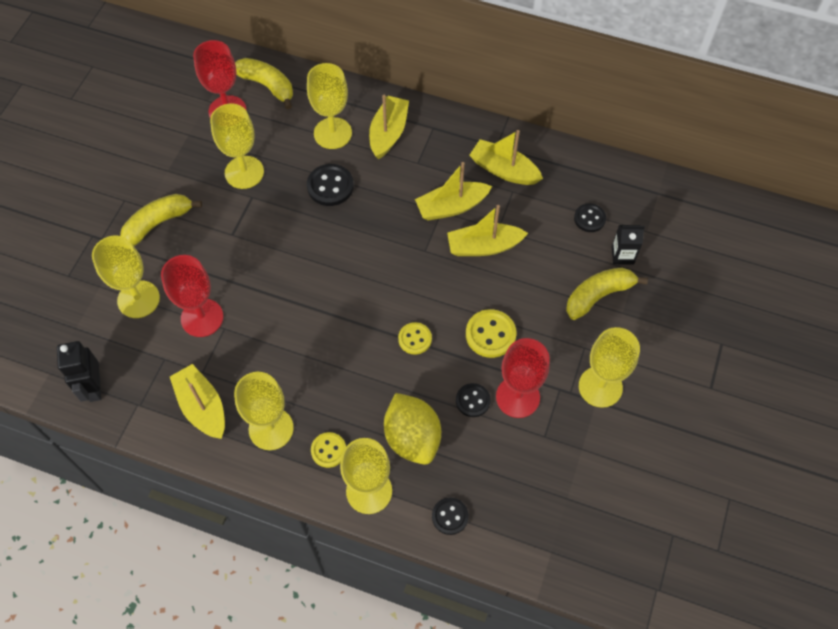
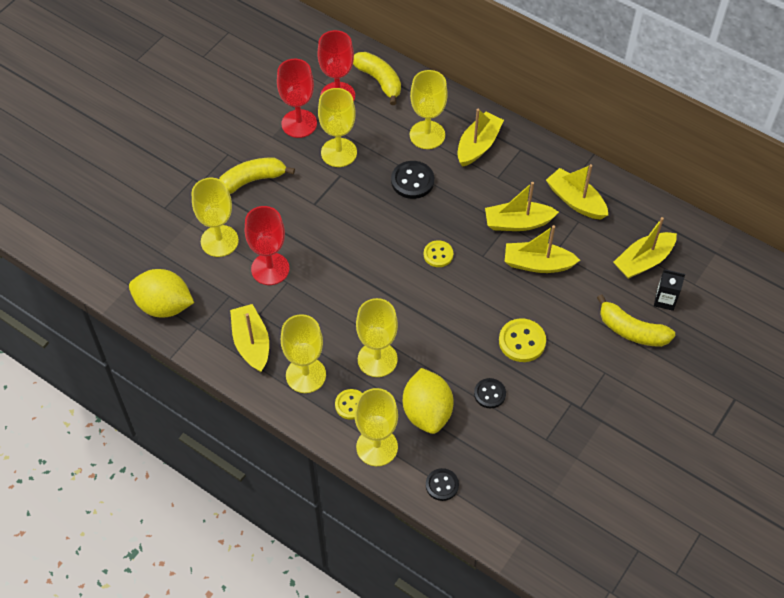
camera: 15 degrees right, 5 degrees down
black robot [57,341,101,402] -> yellow lemon [129,269,194,317]
yellow button [398,322,432,355] -> yellow button moved to [424,240,453,267]
red goblet [496,338,550,418] -> red goblet moved to [277,59,317,138]
yellow banana [566,268,648,320] -> yellow banana turned 135 degrees counterclockwise [597,294,675,347]
black button [574,203,606,232] -> yellow boat [613,217,677,279]
yellow goblet [579,327,640,408] -> yellow goblet moved to [356,298,398,377]

